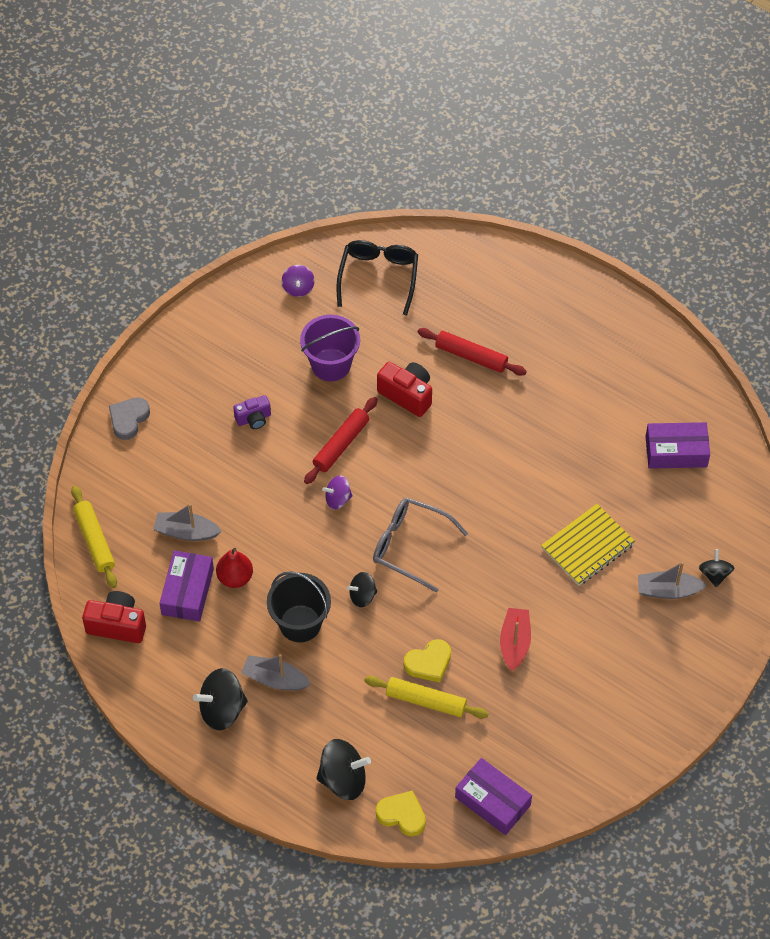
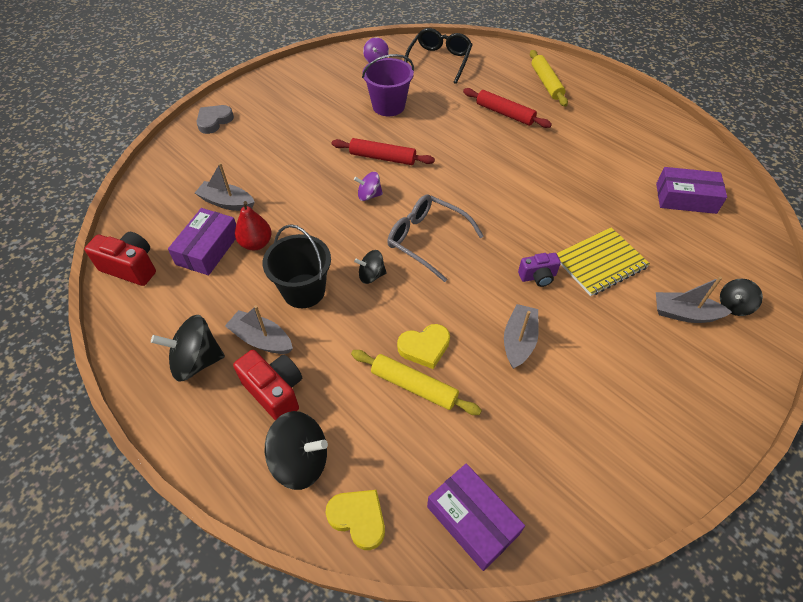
camera: 10 degrees right, 5 degrees down
yellow rolling pin [71,486,117,588] -> yellow rolling pin moved to [530,50,568,107]
purple camera [233,395,271,429] -> purple camera moved to [518,253,561,287]
red rolling pin [304,397,378,484] -> red rolling pin turned 60 degrees clockwise [332,138,435,165]
red camera [377,362,432,417] -> red camera moved to [233,350,302,420]
red boat [500,608,531,671] -> grey boat [504,304,539,369]
black spinning top [699,549,734,587] -> black spinning top turned 135 degrees counterclockwise [720,279,763,316]

